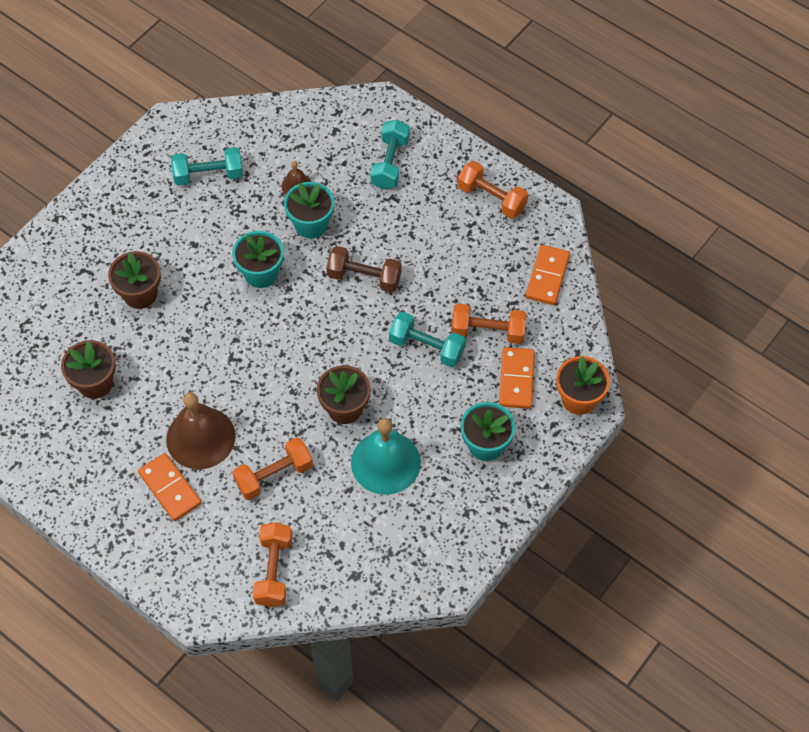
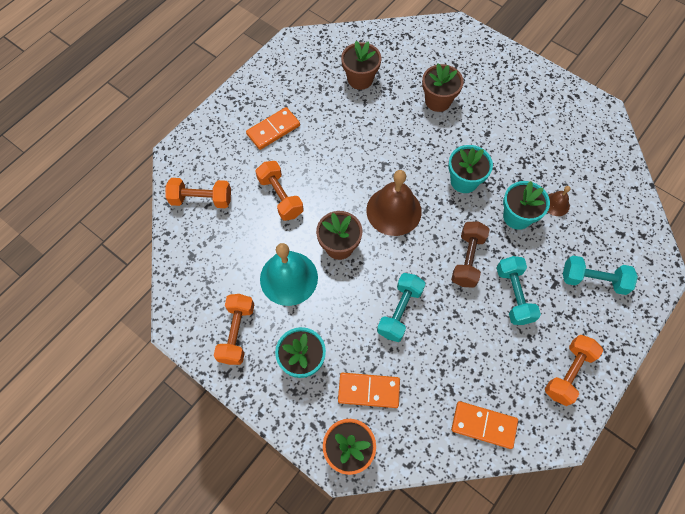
camera: 90 degrees right, 5 degrees up
brown bell [166,392,236,469] -> brown bell moved to [366,170,422,236]
turquoise dumbbell [171,147,243,186] -> turquoise dumbbell moved to [497,256,541,325]
orange dumbbell [451,304,526,344] -> orange dumbbell moved to [214,294,254,365]

